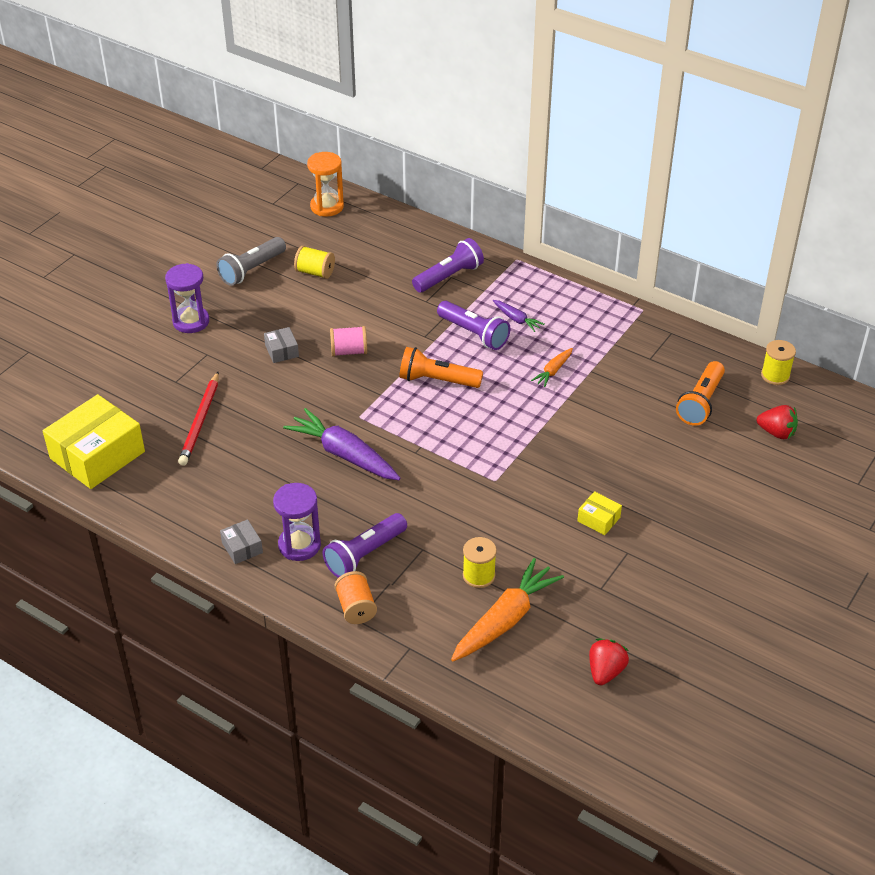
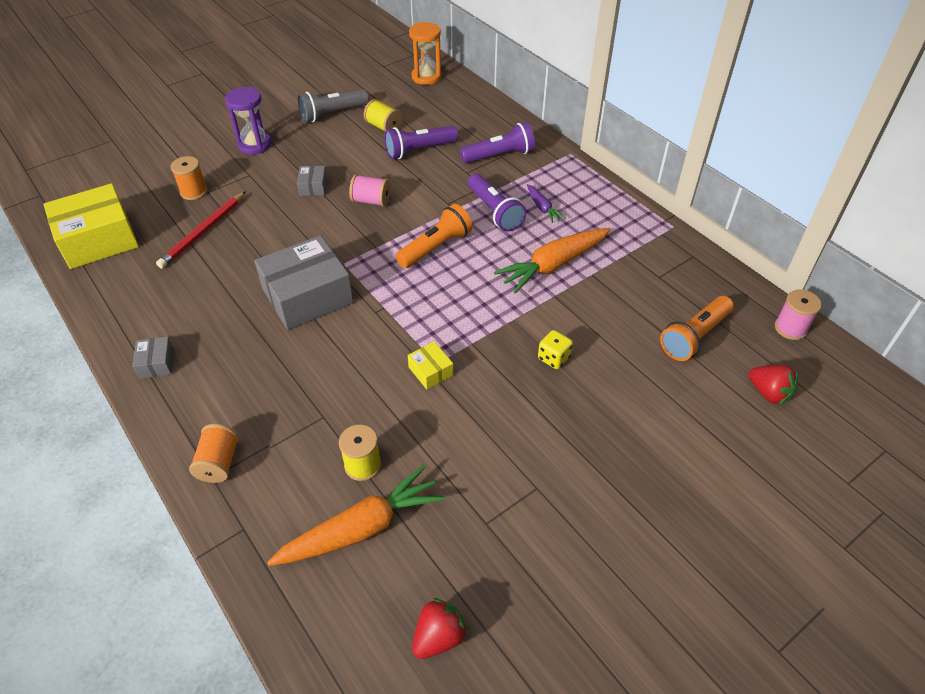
camera: 20 degrees right, 5 degrees up
purple hourglass [273,483,321,561] -> none
purple carrot [283,408,400,480] -> grey box [254,235,354,330]
purple flashlight [322,513,407,578] -> purple flashlight moved to [384,126,458,159]
orange flashlight [399,347,483,388] -> orange flashlight turned 105 degrees clockwise [396,204,473,268]
orange carrot [531,348,573,387] -> orange carrot [494,228,611,294], size x2.02
yellow box [577,491,622,535] -> yellow box moved to [408,342,453,389]
yellow spool [761,340,796,385] -> pink spool [775,289,822,340]
none -> orange spool [171,156,208,200]
none -> yellow dice [538,330,573,369]

